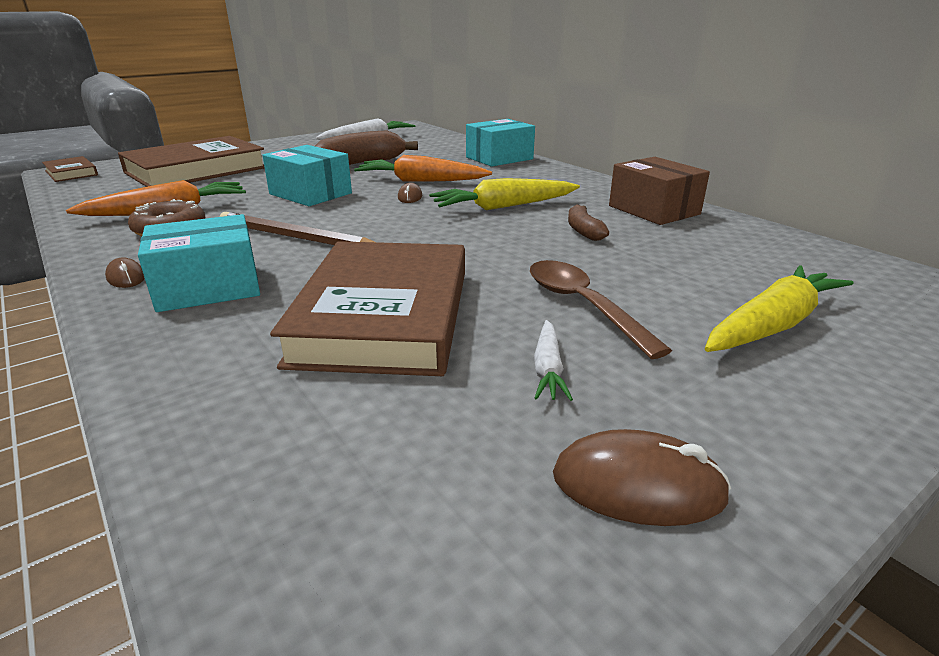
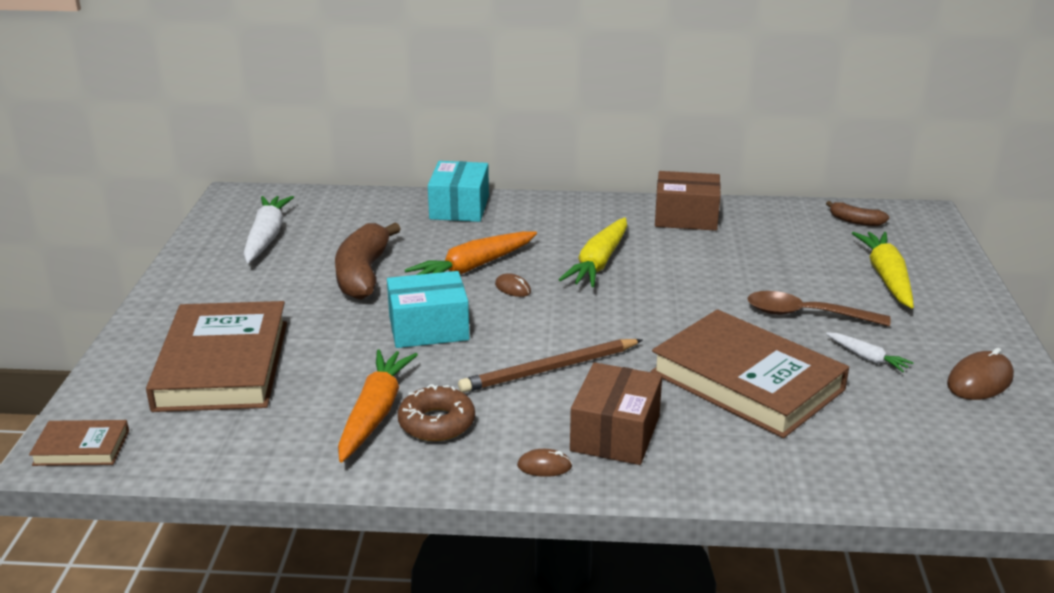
camera: 50 degrees left, 0 degrees up
turquoise box [138,214,260,312] -> brown box [570,362,662,465]
brown banana [568,204,609,241] -> brown banana moved to [826,201,889,226]

